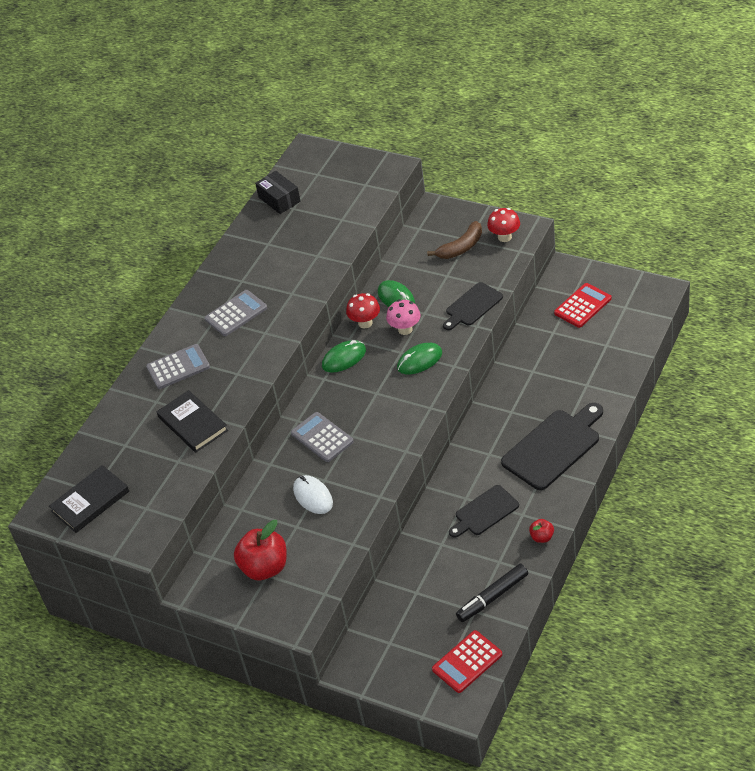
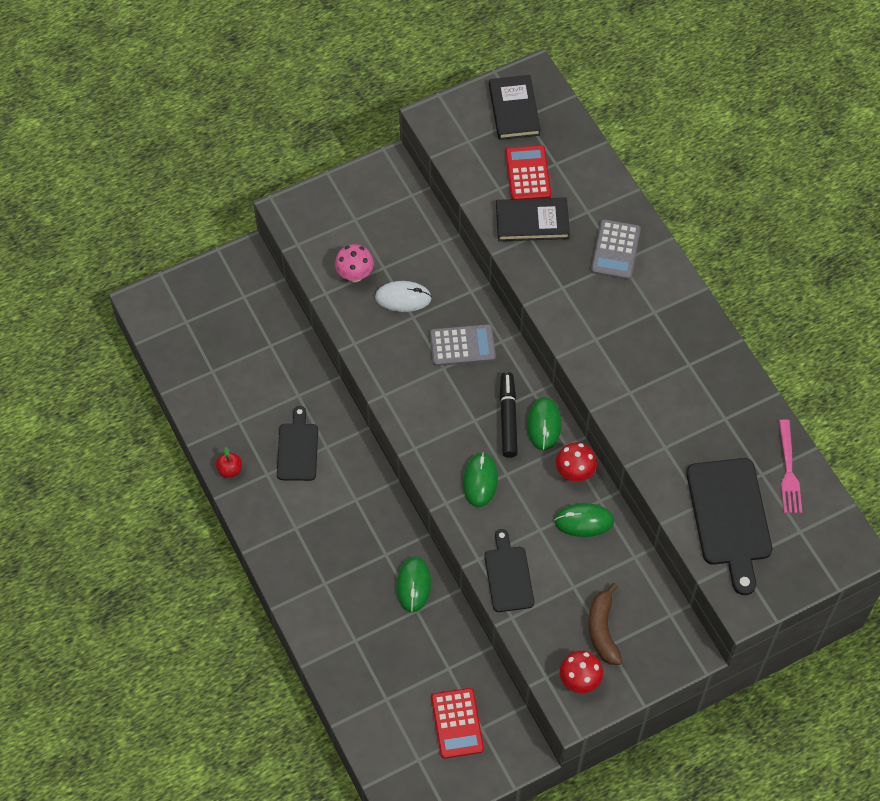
camera: 120 degrees right, 15 degrees up
grey calculator [205,290,267,336] -> none
red apple [234,520,287,580] -> none
black box [255,171,301,214] -> pink fork [779,420,802,513]
pink mushroom [386,299,421,335] -> pink mushroom moved to [335,244,374,282]
red calculator [432,630,502,693] -> red calculator moved to [505,145,551,199]
black marker [456,564,528,622] -> black marker moved to [500,372,518,458]
black cutting board [501,403,603,490] -> black cutting board moved to [686,458,772,595]
none -> green mouse [396,556,431,612]

